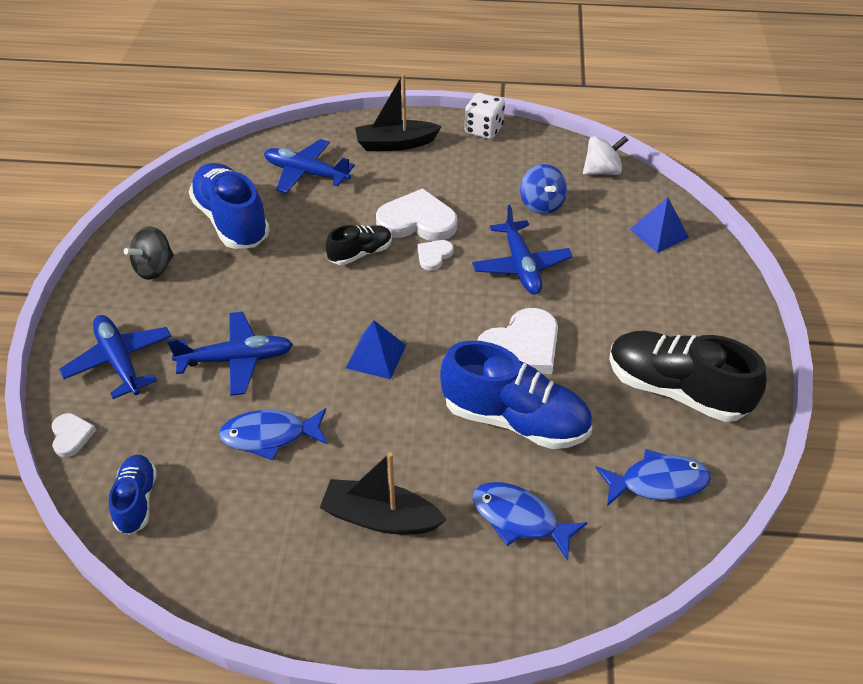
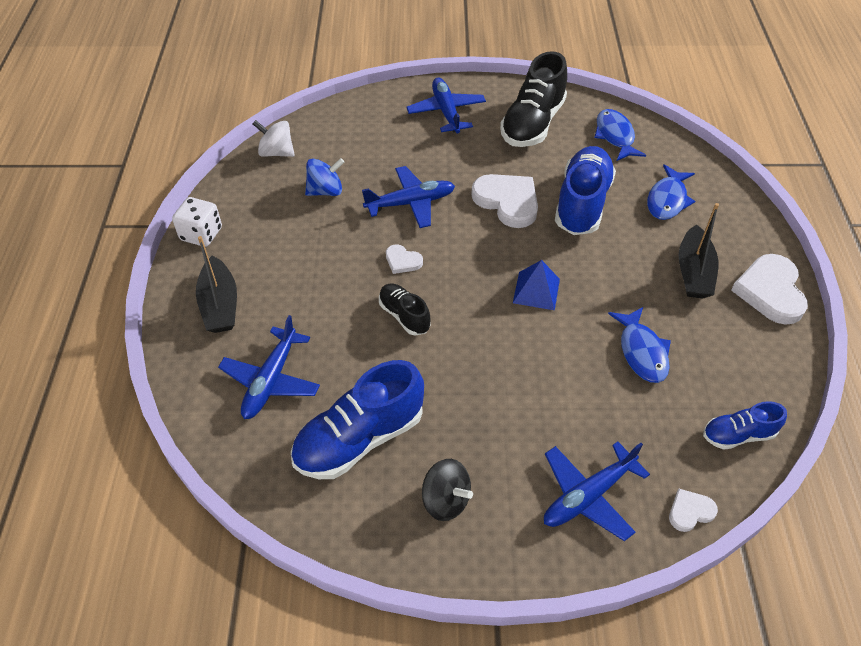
camera: 95 degrees left, 5 degrees up
blue plane [167,312,293,396] -> blue plane moved to [406,78,486,134]
white heart [376,188,458,241] -> white heart moved to [731,254,808,325]
white spinning top [583,136,628,175] -> white spinning top turned 45 degrees counterclockwise [253,120,295,157]
blue pyramid [629,197,689,253] -> none

